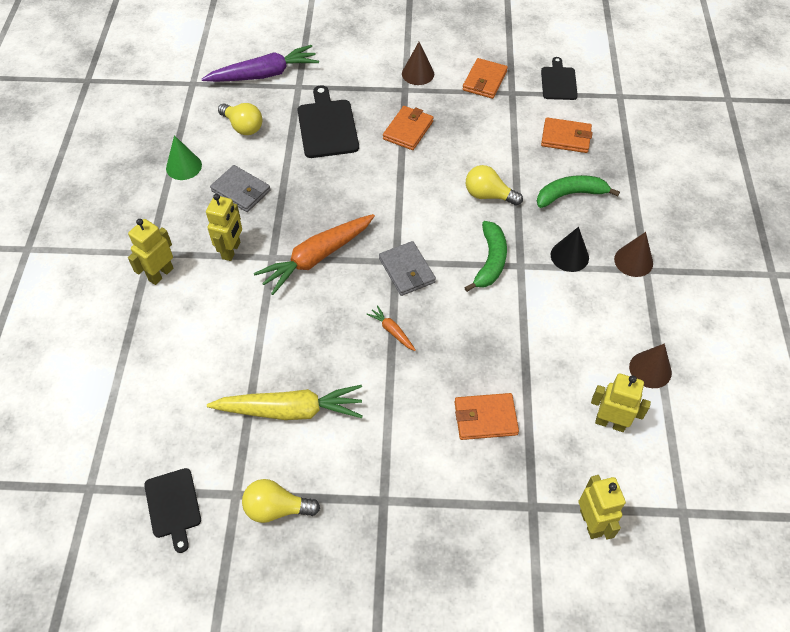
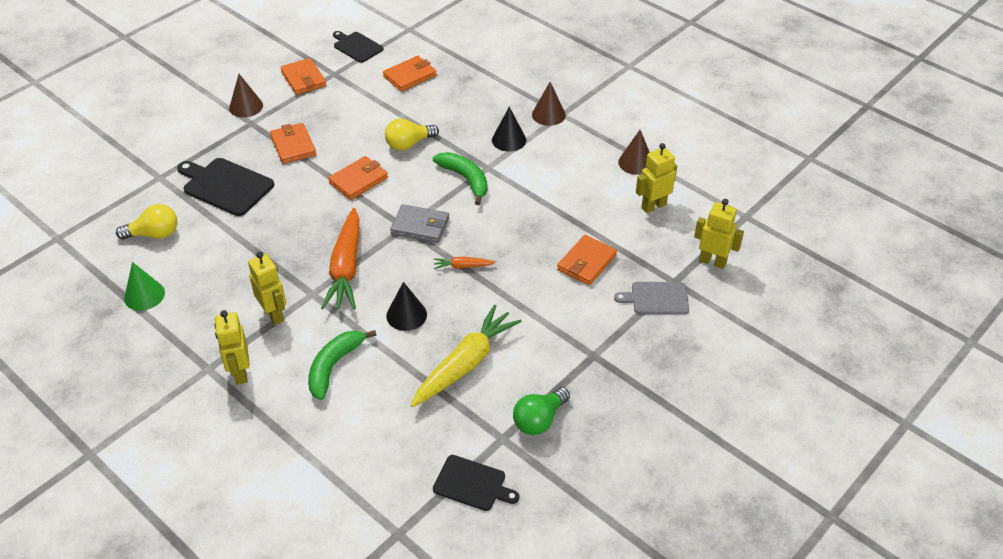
camera: 50 degrees left, 10 degrees down
purple carrot [202,45,319,82] -> none
grey wallet [210,165,271,212] -> none
yellow light bulb [242,479,320,523] -> green light bulb [513,387,570,435]
green banana [537,175,620,208] -> green banana moved to [308,330,376,400]
none -> orange wallet [328,156,388,200]
none -> black cone [386,282,427,331]
none -> grey cutting board [614,282,689,314]

